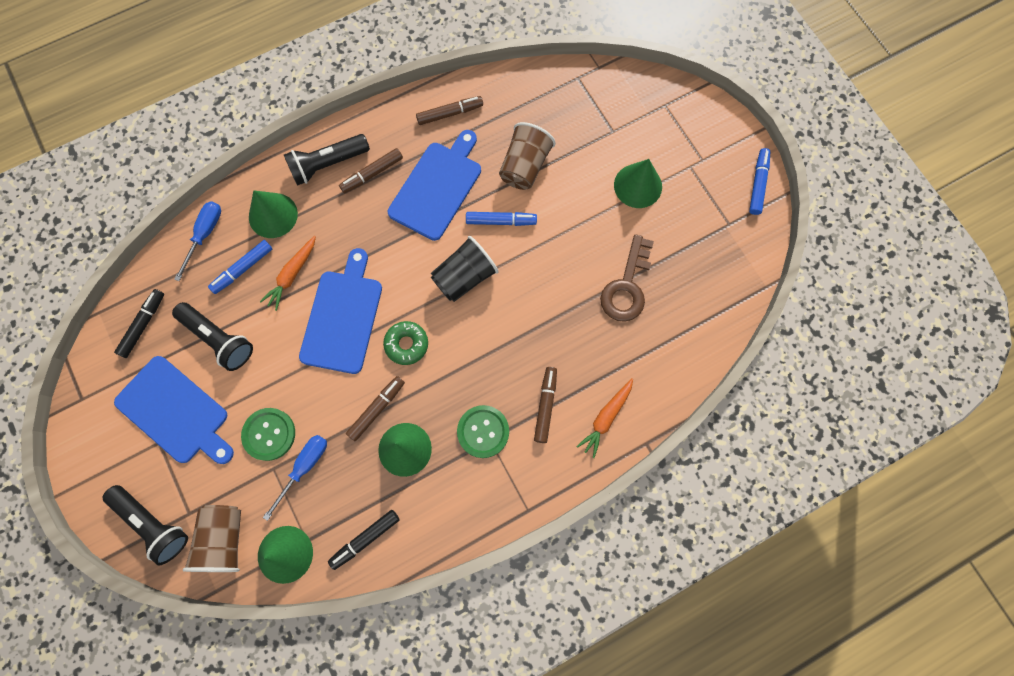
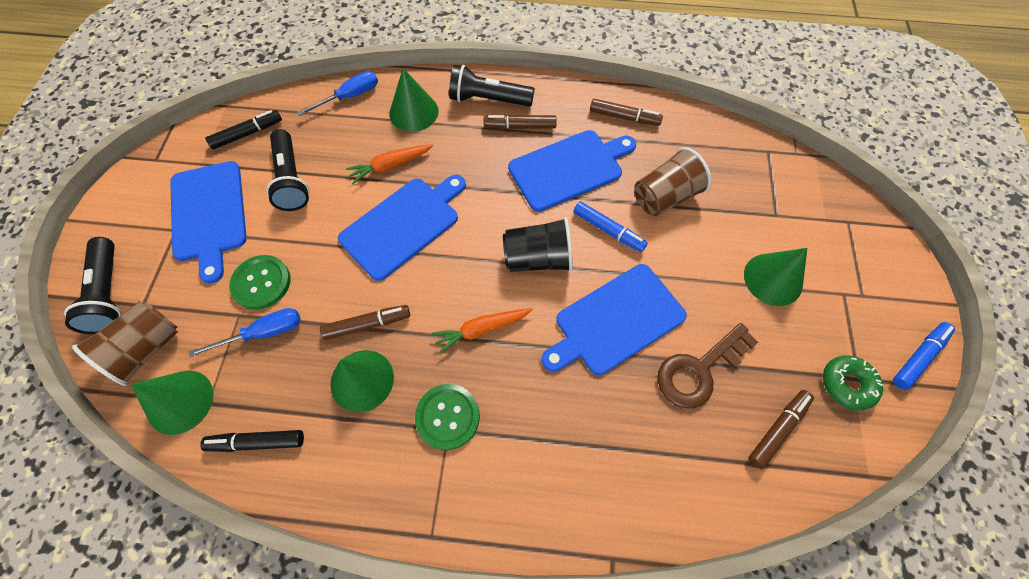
camera: 35 degrees right, 10 degrees down
blue marker [208,240,272,294] -> none
green donut [383,321,428,365] -> green donut moved to [823,355,883,411]
brown marker [534,367,557,443] -> brown marker moved to [748,390,814,469]
orange carrot [576,378,633,458] -> orange carrot moved to [431,308,533,354]
none -> blue cutting board [542,264,687,375]

